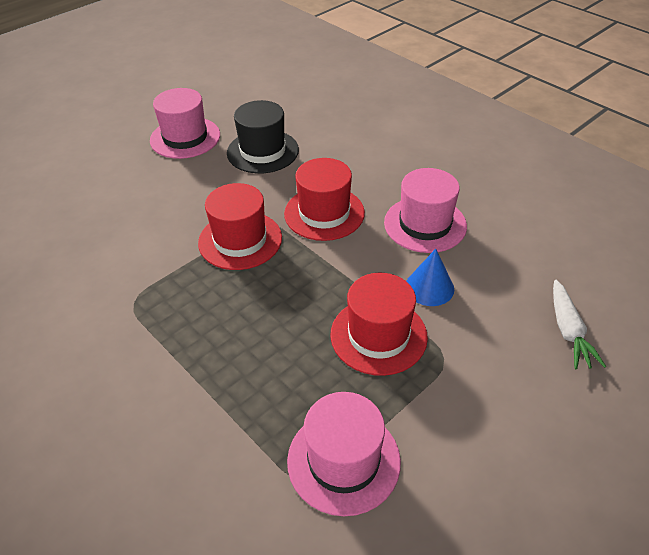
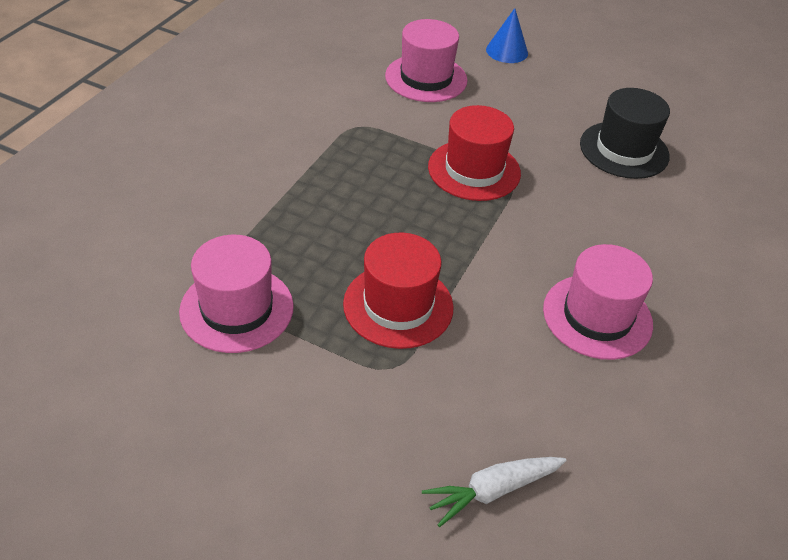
camera: 65 degrees right, 0 degrees up
pink hat [150,88,220,159] -> pink hat moved to [385,19,468,102]
red hat [284,158,365,241] -> none
blue cone [407,249,454,306] -> blue cone moved to [486,8,528,63]

